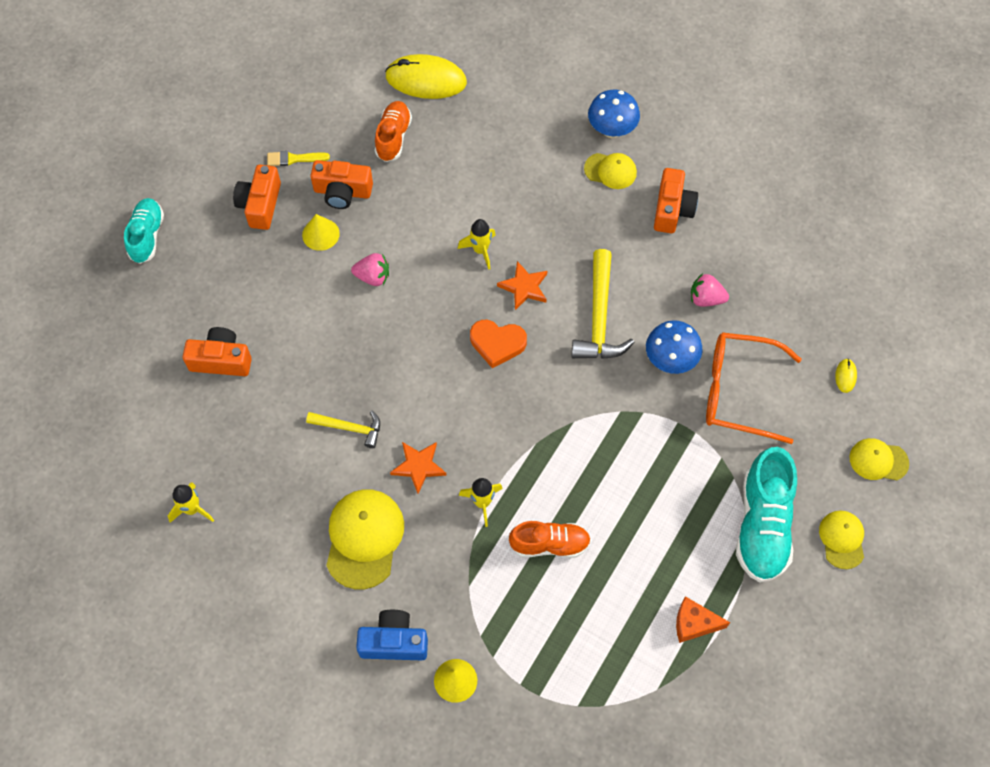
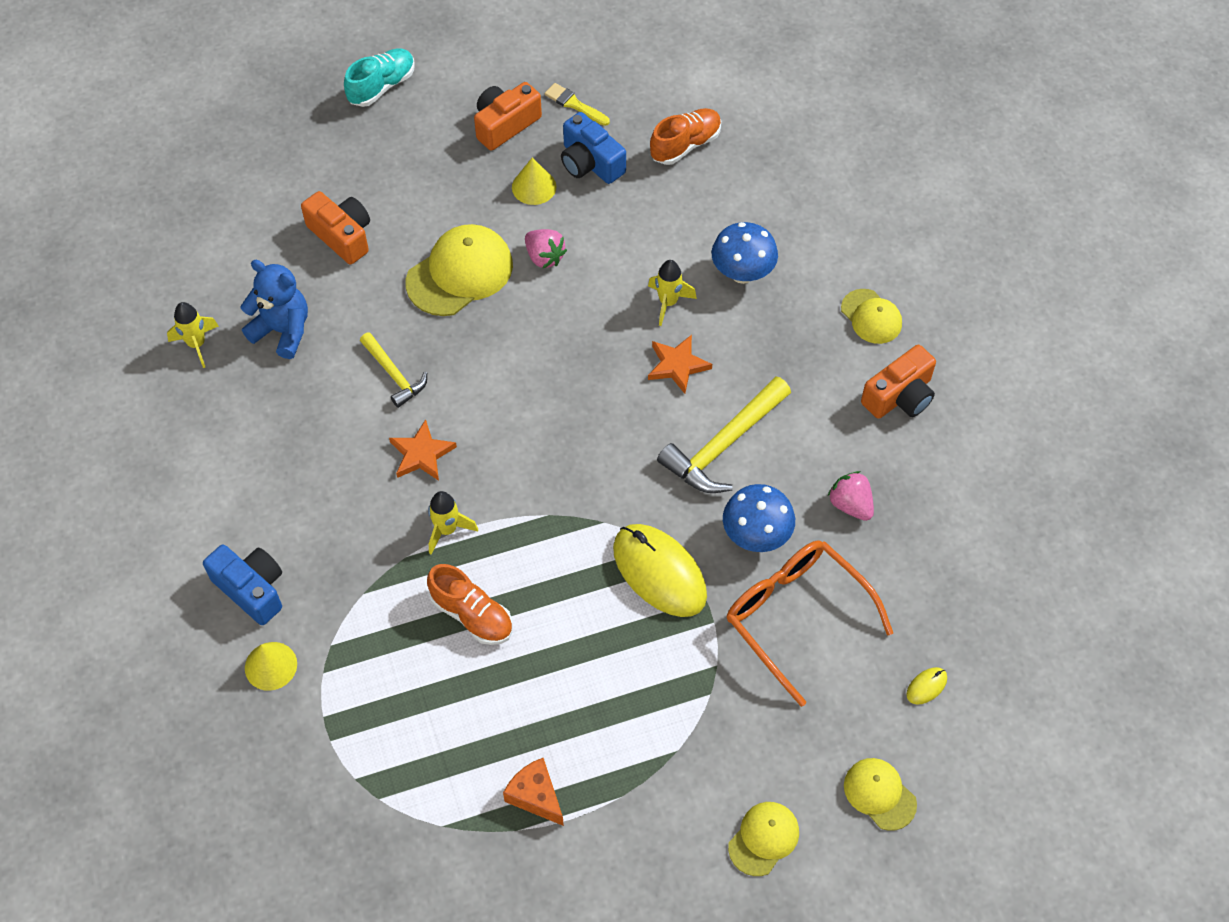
camera: 40 degrees right, 5 degrees down
orange camera [310,160,373,209] -> blue camera [561,112,626,184]
yellow cap [326,489,404,589] -> yellow cap moved to [406,224,513,316]
yellow mouse [385,54,467,99] -> yellow mouse moved to [613,524,707,617]
orange heart [470,320,527,368] -> none
blue mushroom [588,90,640,138] -> blue mushroom moved to [711,222,778,284]
turquoise shoe [736,447,797,583] -> none
none -> blue teddy bear [241,260,308,359]

